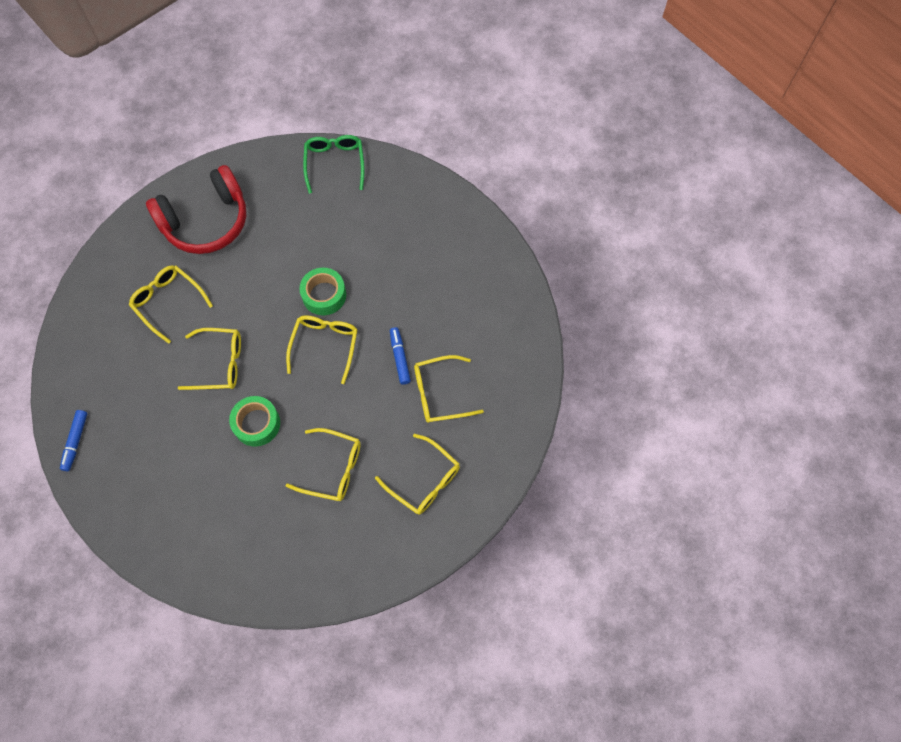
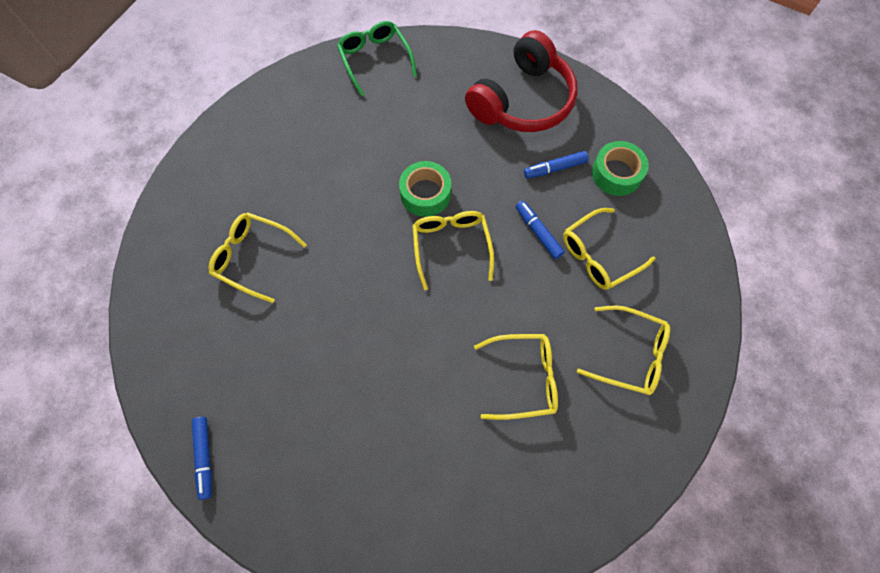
camera: 20 degrees left, 0 degrees up
red headphones [146,165,246,254] -> red headphones moved to [465,30,578,132]
yellow glasses [178,328,241,390] -> none
green tape [229,396,280,447] -> green tape moved to [592,141,649,196]
none -> blue marker [524,151,589,179]

